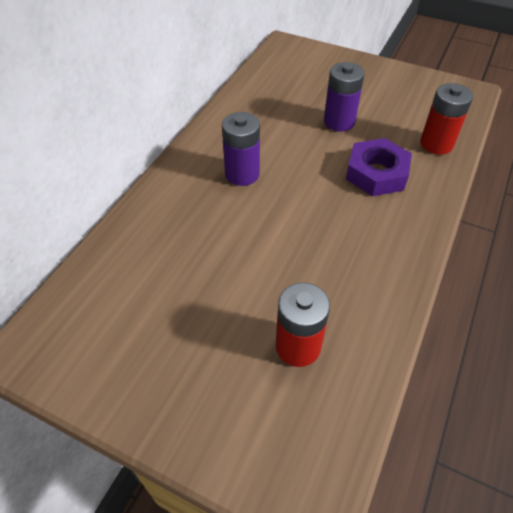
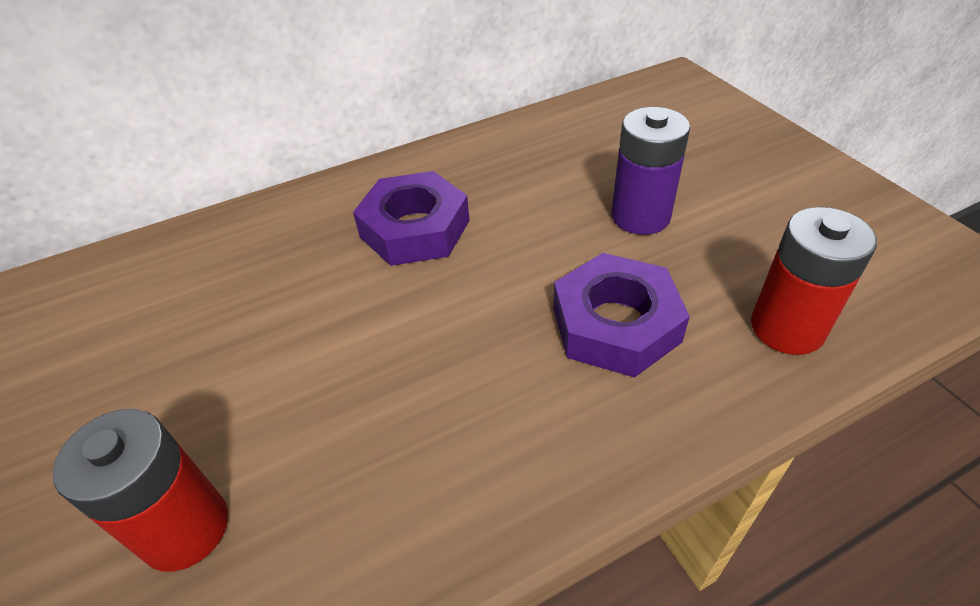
camera: 40 degrees right, 5 degrees down
purple battery [222,112,260,186] -> purple nut [353,171,470,266]

